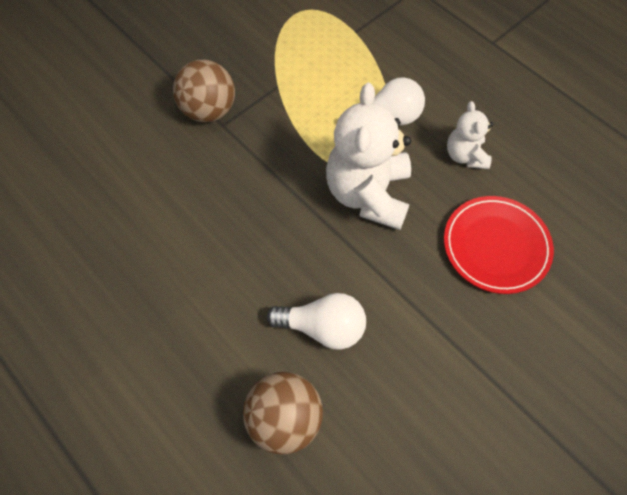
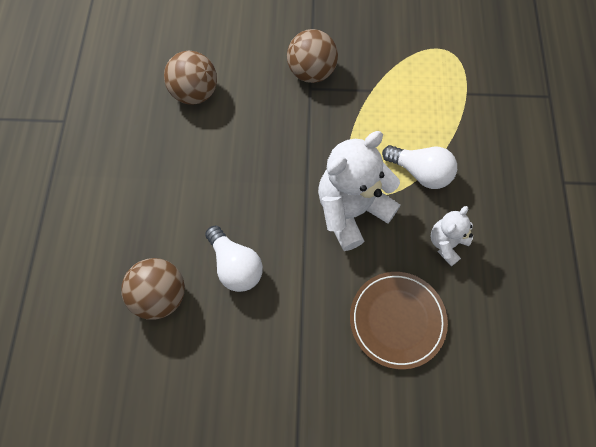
camera: 45 degrees right, 5 degrees up
red plate [444,196,554,294] -> brown plate [350,272,448,369]
none -> brown ball [164,51,217,105]

